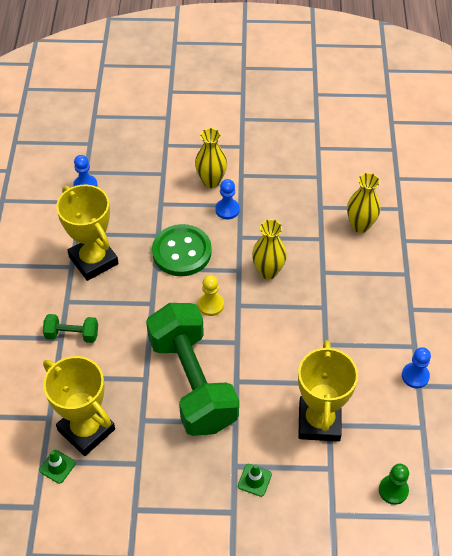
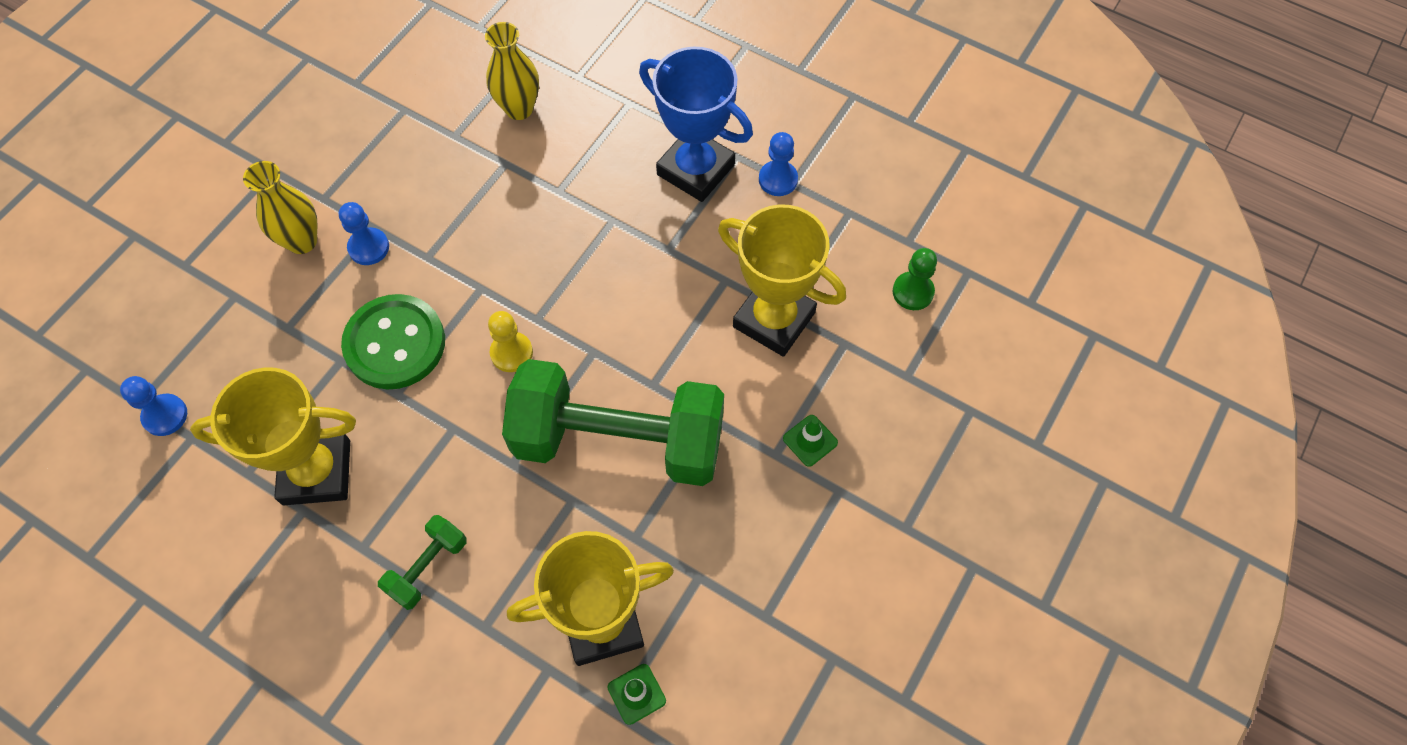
camera: 60 degrees left, 10 degrees up
yellow vase [252,219,287,279] -> none
none -> blue trophy [639,47,753,202]

